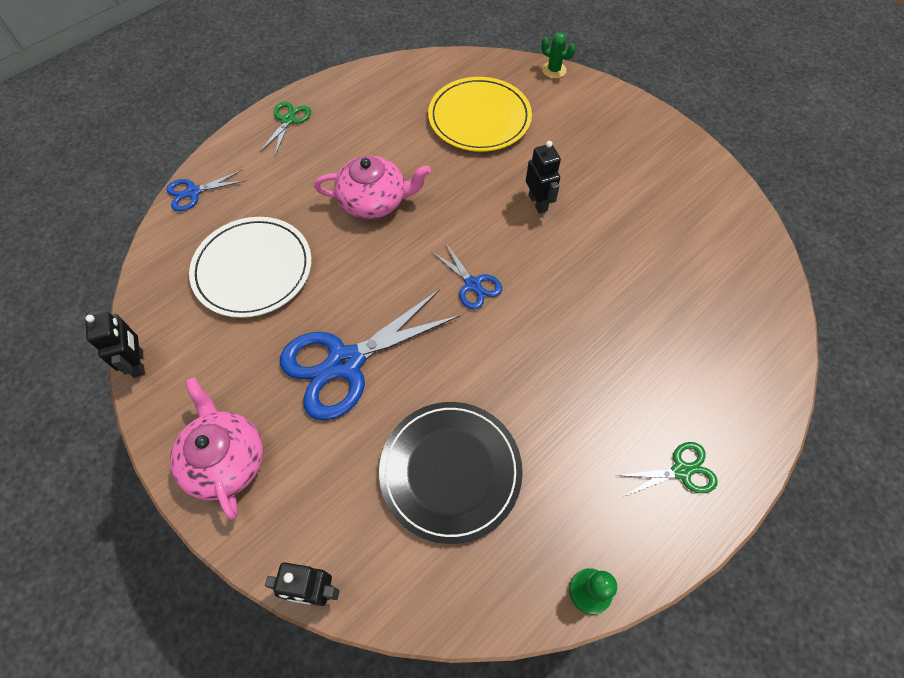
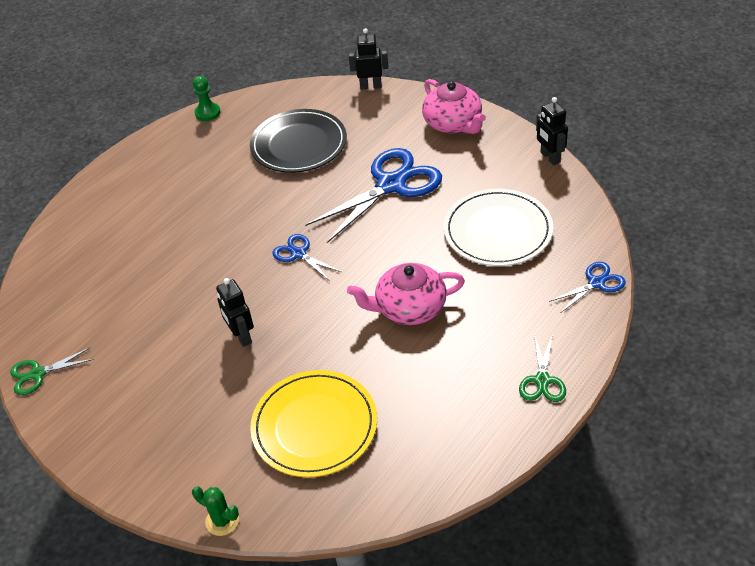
camera: 175 degrees right, 15 degrees down
green scissors [615,442,718,497] -> green scissors moved to [10,348,94,395]

